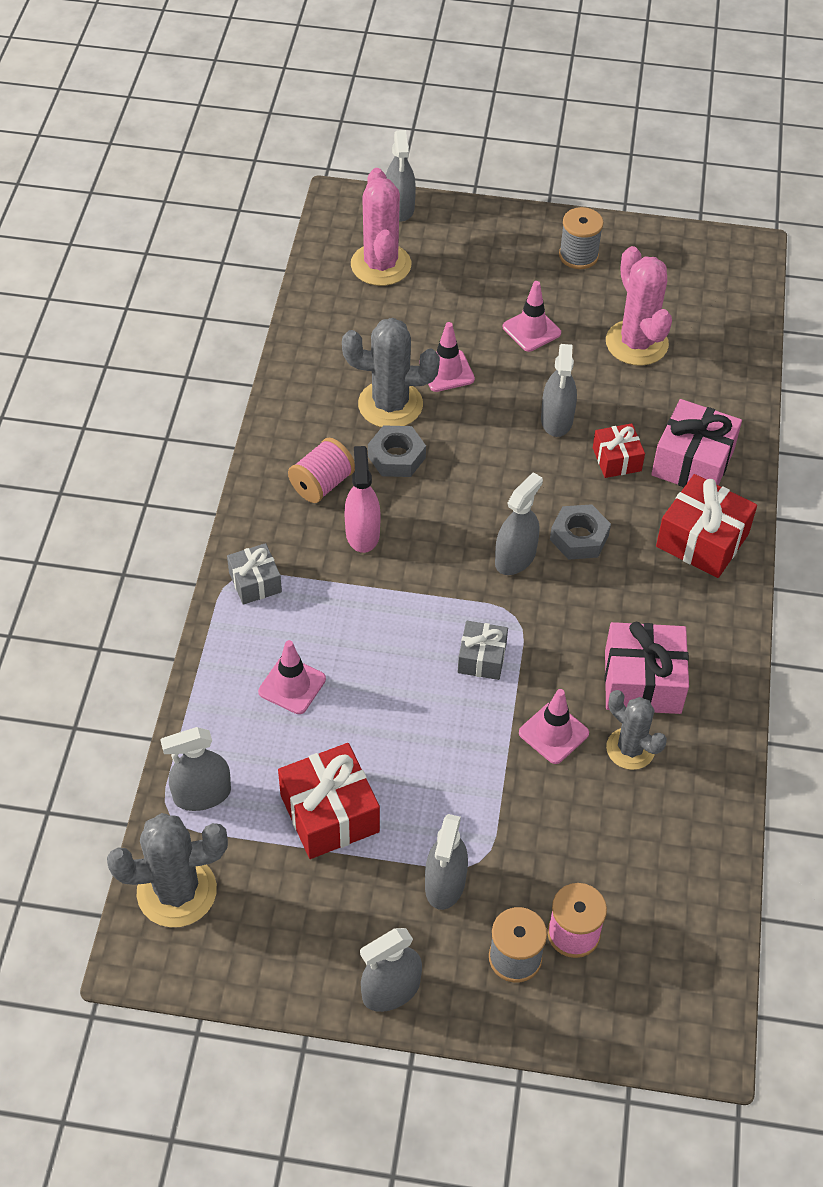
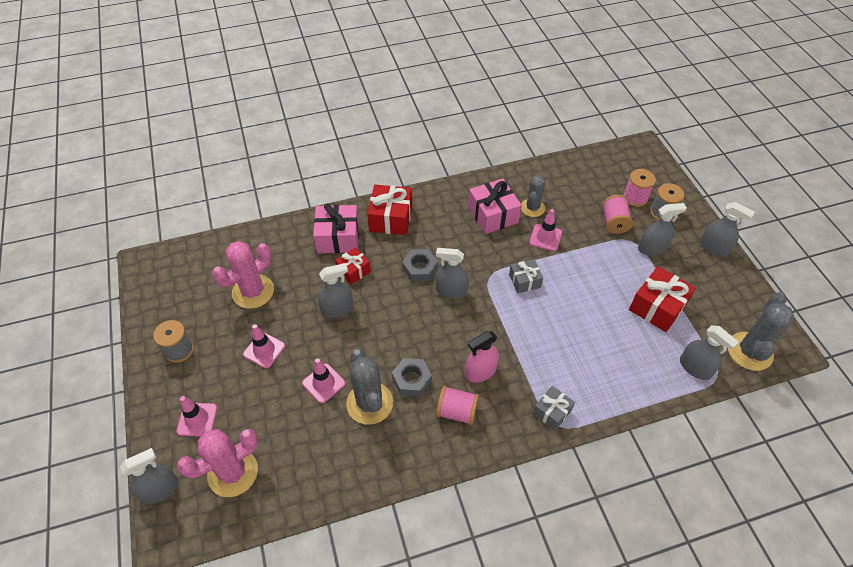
camera: 115 degrees left, 0 degrees up
grey cactus [107,813,228,927] -> grey cactus turned 60 degrees clockwise [728,292,795,371]
pink traffic cone [258,640,326,714] -> pink traffic cone moved to [177,396,217,437]
none -> pink spool [602,195,633,234]

